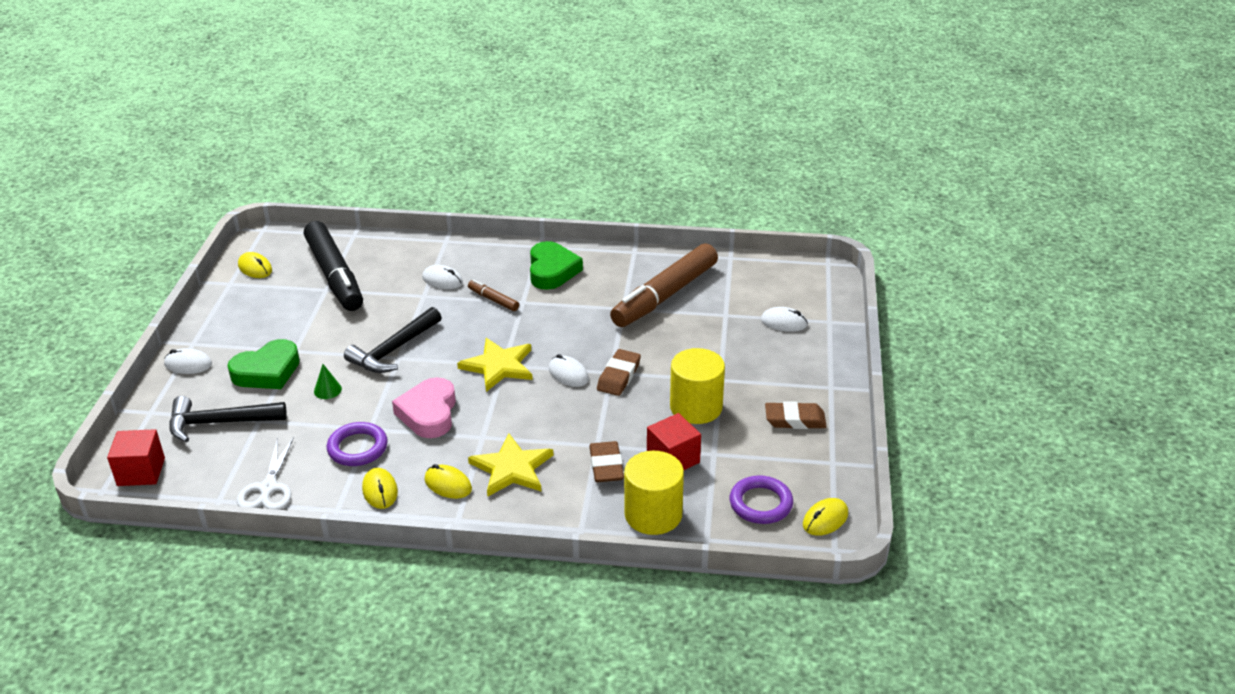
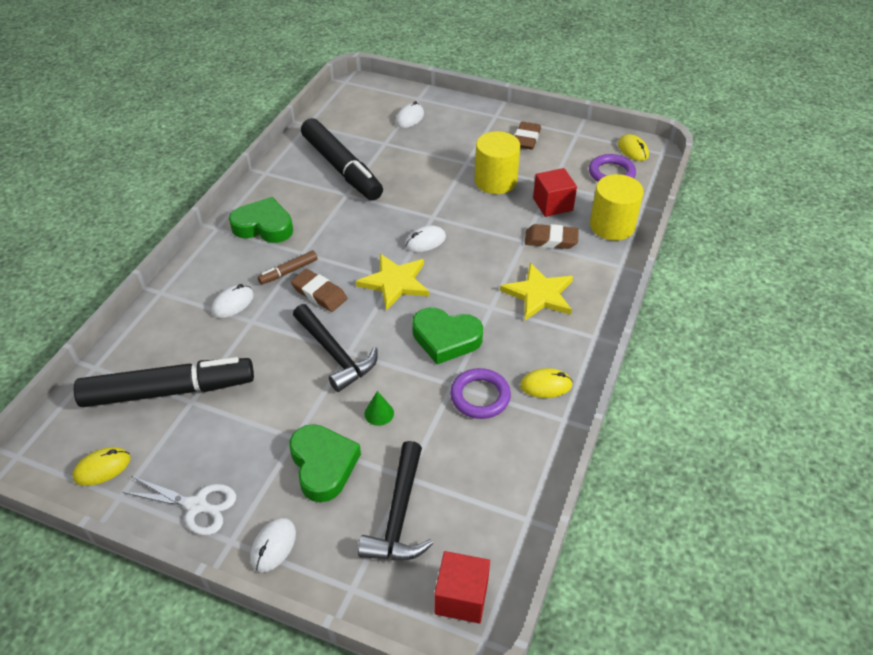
camera: 75 degrees left, 10 degrees up
white scissors [237,437,294,510] -> white scissors moved to [122,476,236,535]
pink heart [392,377,456,438] -> green heart [412,308,483,364]
yellow mouse [425,464,472,499] -> none
brown eraser [597,349,641,396] -> brown eraser moved to [291,269,347,312]
brown marker [610,243,718,327] -> black marker [301,118,383,200]

